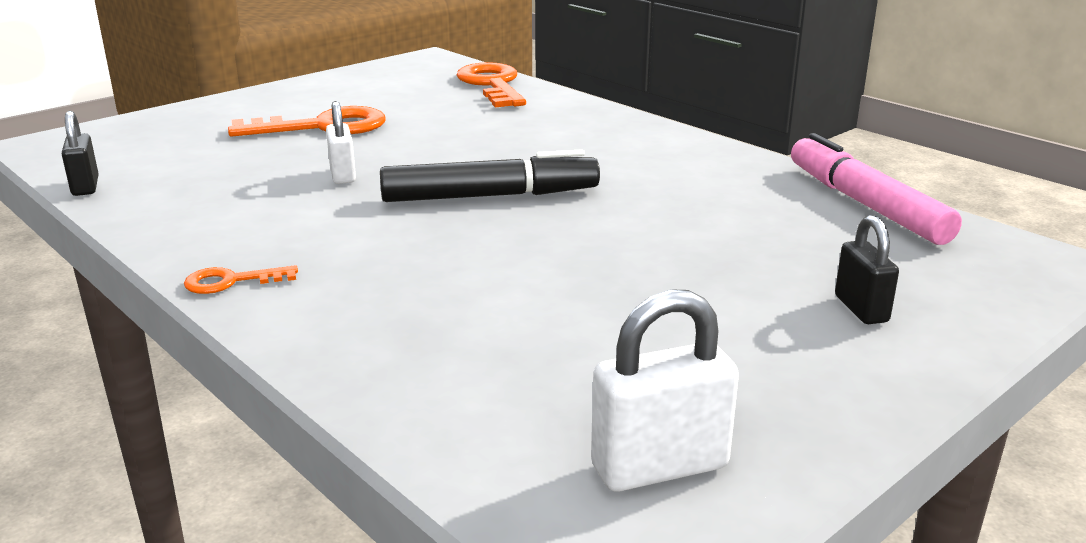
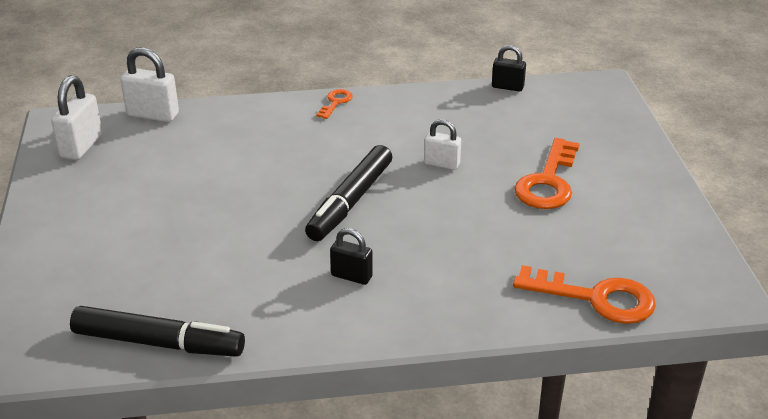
camera: 125 degrees right, 10 degrees up
pink marker [791,133,962,245] -> black marker [70,306,245,357]
black padlock [835,215,899,324] -> black padlock moved to [330,228,373,285]
none -> white padlock [120,47,179,122]

